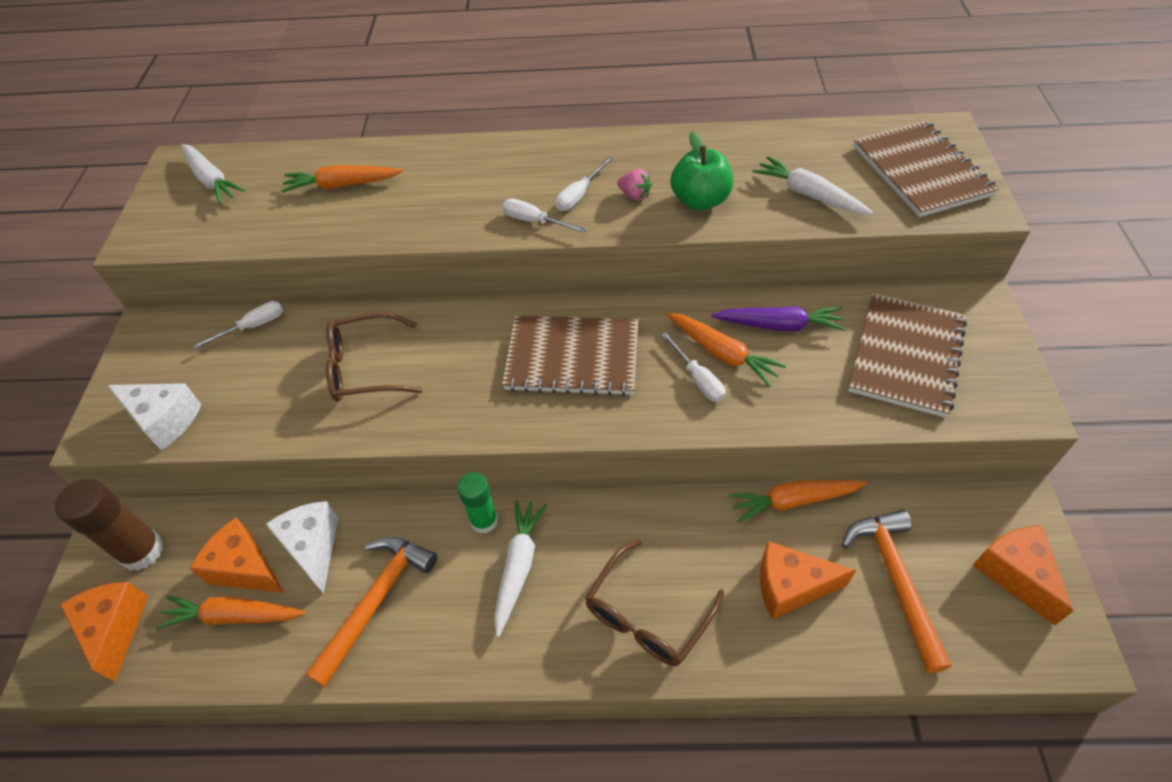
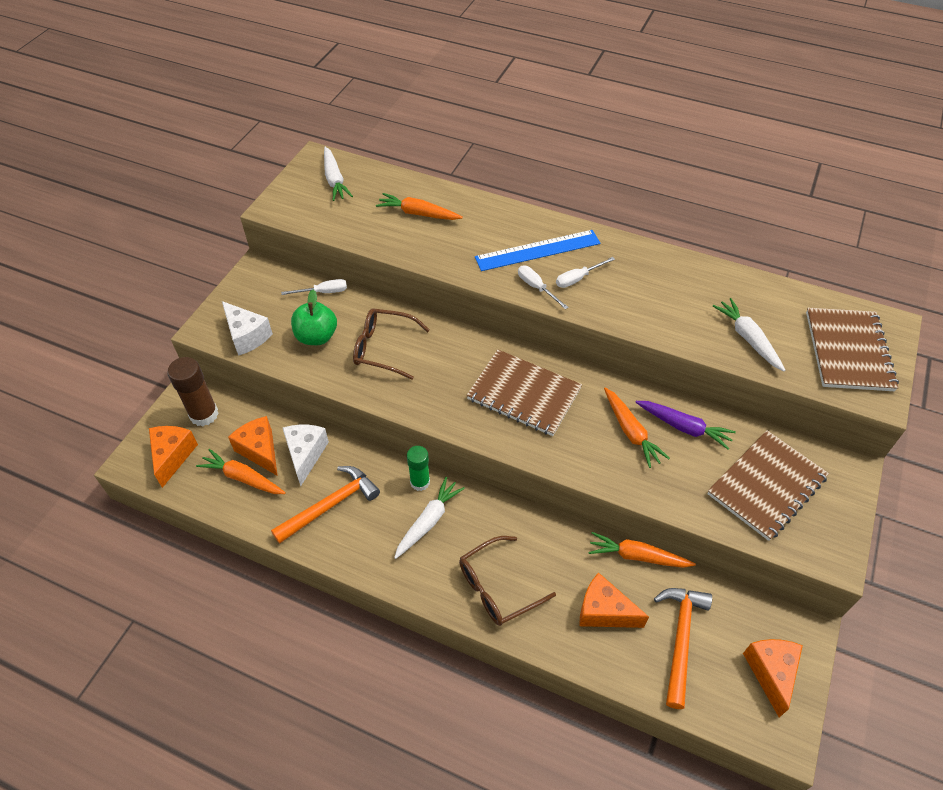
camera: 20 degrees right, 0 degrees up
pink strawberry [617,169,652,201] -> none
white screwdriver [661,332,726,402] -> none
green apple [671,131,733,211] -> green apple moved to [291,290,337,345]
none -> blue ruler [475,230,600,271]

